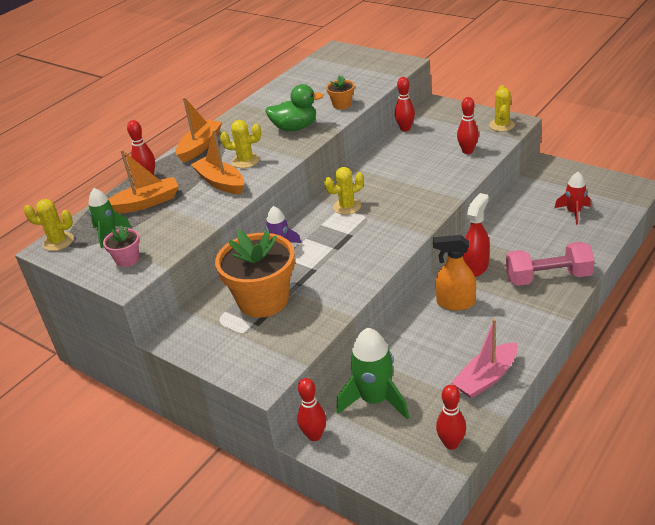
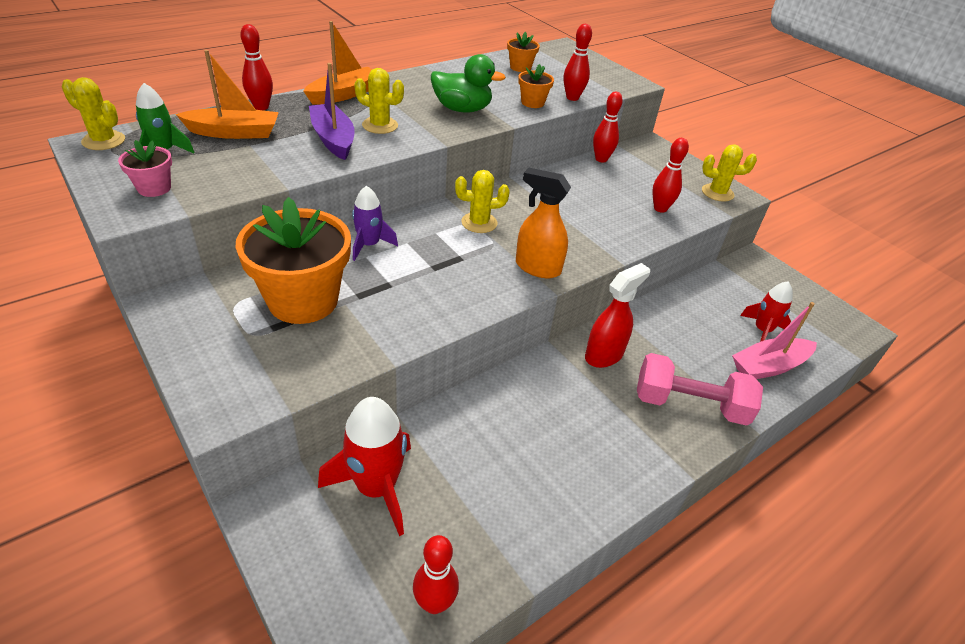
camera: 10 degrees right, 5 degrees up
orange boat [191,129,244,194] -> purple boat [309,63,355,160]
red bowling pin [297,378,326,441] -> red bowling pin moved to [564,24,592,101]
green rocket [336,328,409,419] -> red rocket [318,397,411,536]
orange spray bottle [433,235,476,311] -> orange spray bottle moved to [516,168,571,278]
pink boat [451,319,518,399] -> pink boat moved to [732,302,817,379]
yellow cactus [489,85,515,132] -> yellow cactus turned 75 degrees clockwise [702,144,757,202]
none -> orange flower pot [507,32,540,72]

